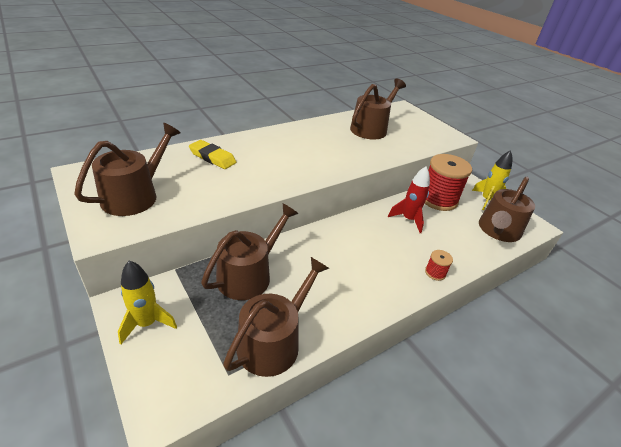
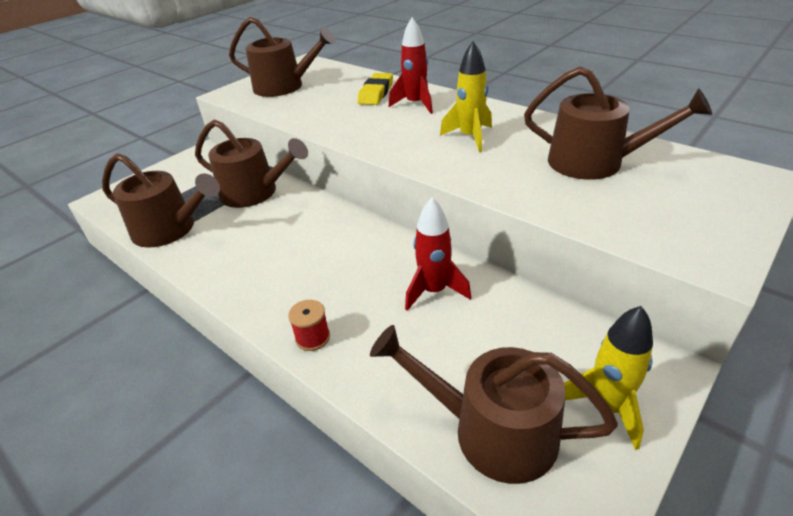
camera: 80 degrees right, 0 degrees up
yellow rocket [118,260,177,344] -> yellow rocket moved to [440,41,492,152]
red spool [425,154,472,211] -> none
none -> red rocket [389,18,433,114]

